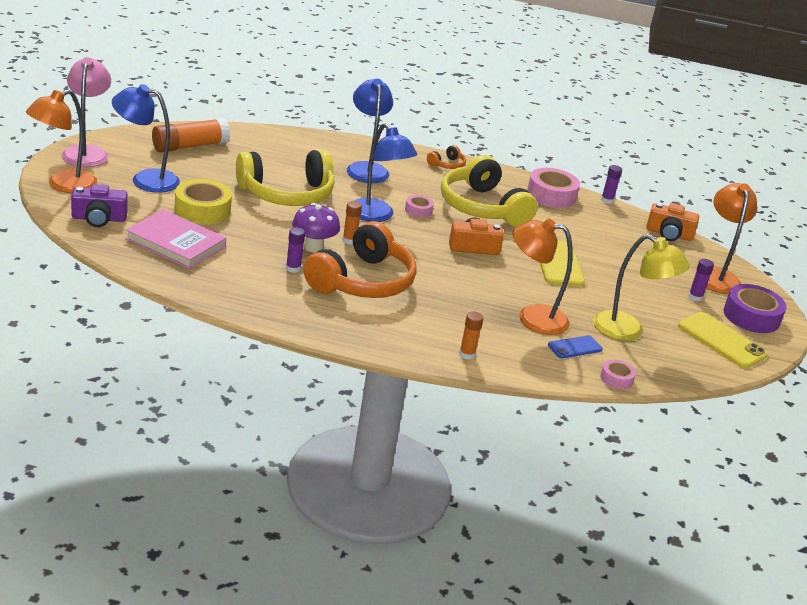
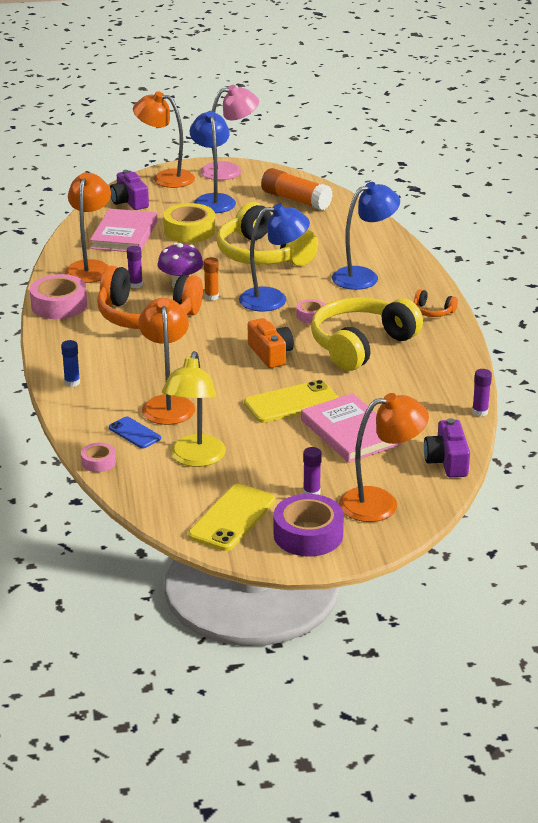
camera: 75 degrees right, 0 degrees up
blue lamp [354,123,417,222] -> blue lamp turned 135 degrees counterclockwise [239,204,310,311]
orange glue stick [459,312,484,360] -> blue glue stick [61,340,80,387]
pink tape [527,168,580,208] -> pink tape moved to [30,274,87,319]
orange camera [646,203,699,241] -> purple camera [424,418,470,477]
none -> orange lamp [65,172,111,283]
none -> pink book [301,393,401,463]

